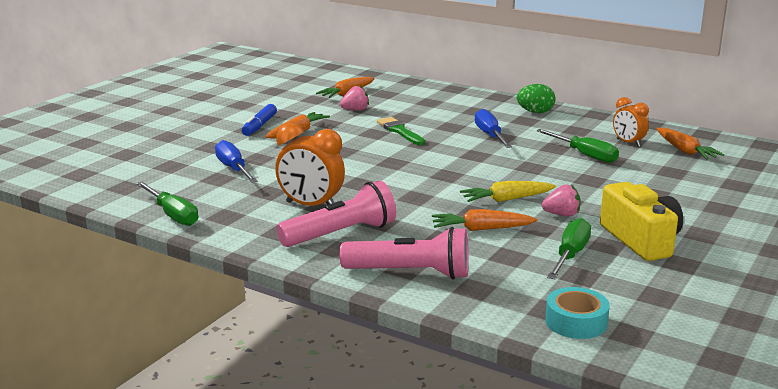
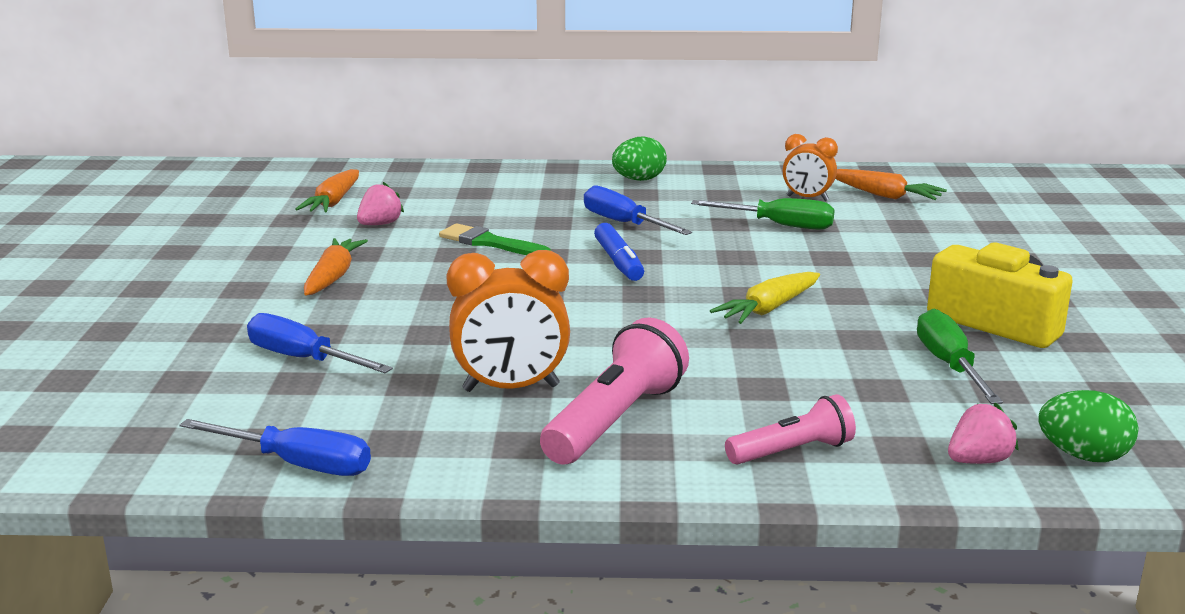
camera: 30 degrees left, 0 degrees up
green screwdriver [136,182,198,226] -> blue screwdriver [179,419,371,476]
blue marker [242,104,277,136] -> blue marker moved to [594,223,644,281]
pink flashlight [340,227,469,279] -> pink flashlight [725,394,856,465], size x0.62
orange carrot [432,209,538,231] -> none
pink strawberry [542,184,580,216] -> pink strawberry moved to [948,402,1019,464]
turquoise tape [545,287,610,339] -> green egg [1038,390,1138,462]

